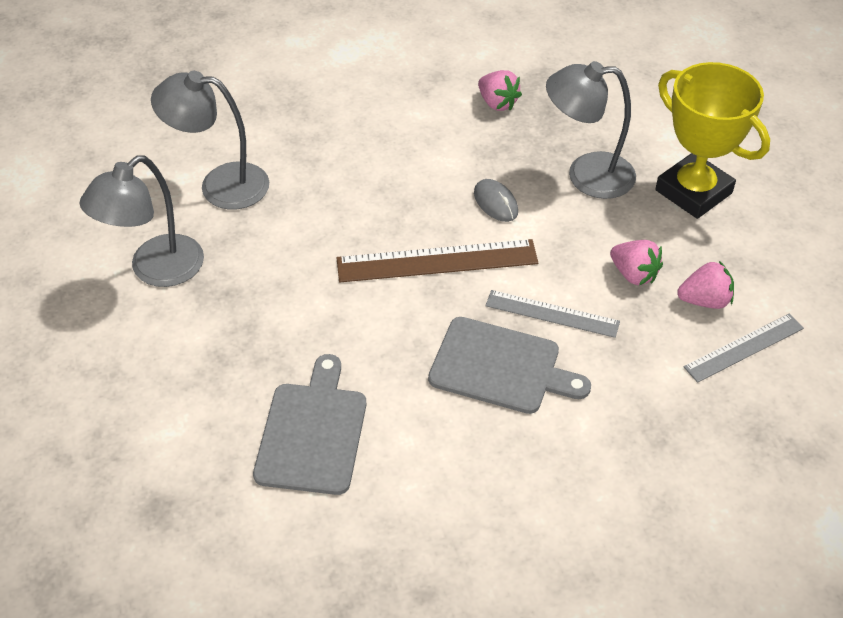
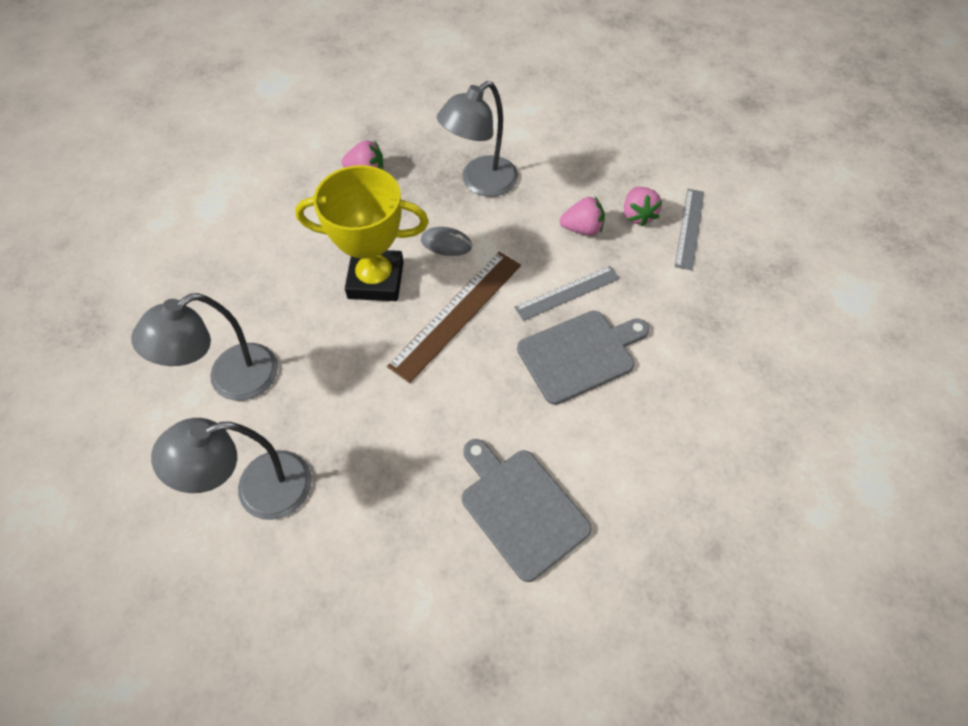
camera: 45 degrees left, 10 degrees up
grey lamp [80,155,204,287] -> grey lamp turned 75 degrees clockwise [151,418,312,520]
yellow trophy [655,62,770,219] -> yellow trophy moved to [295,165,429,301]
pink strawberry [677,261,734,309] -> pink strawberry turned 135 degrees clockwise [624,187,662,227]

